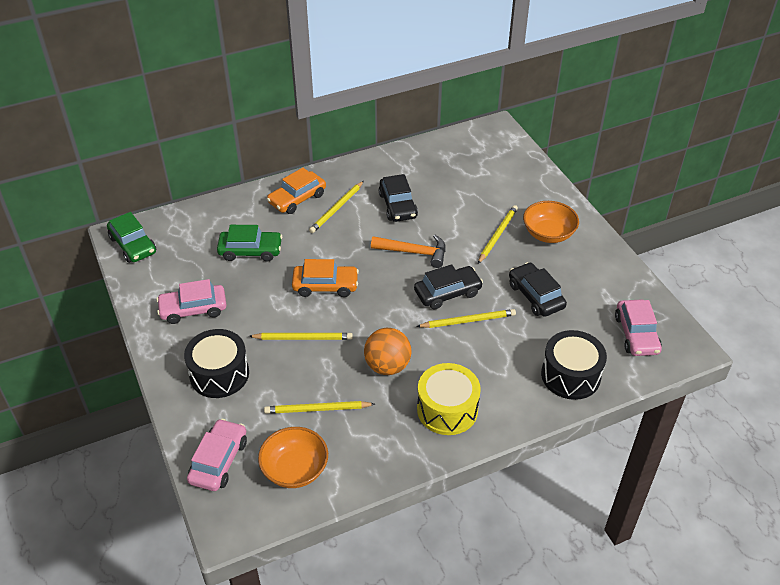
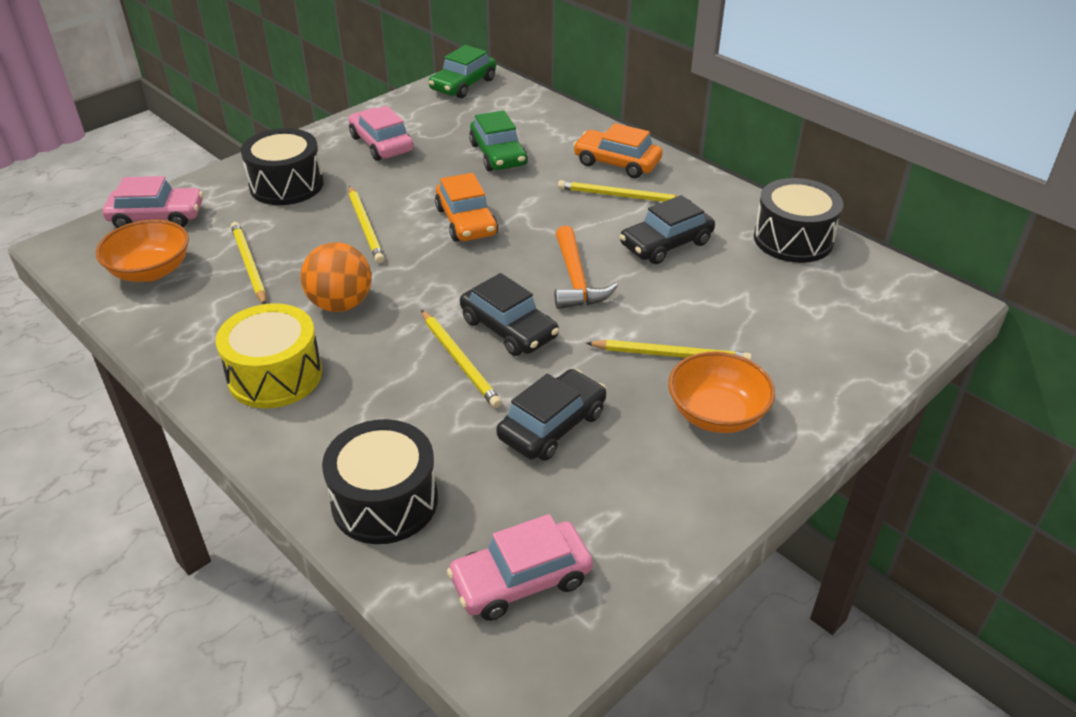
camera: 70 degrees right, 5 degrees down
none -> black drum [754,178,843,263]

